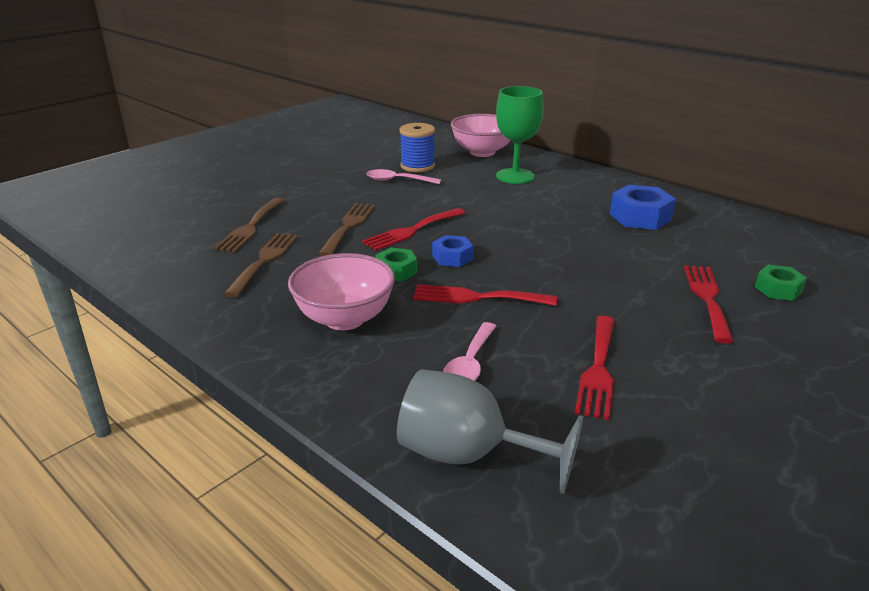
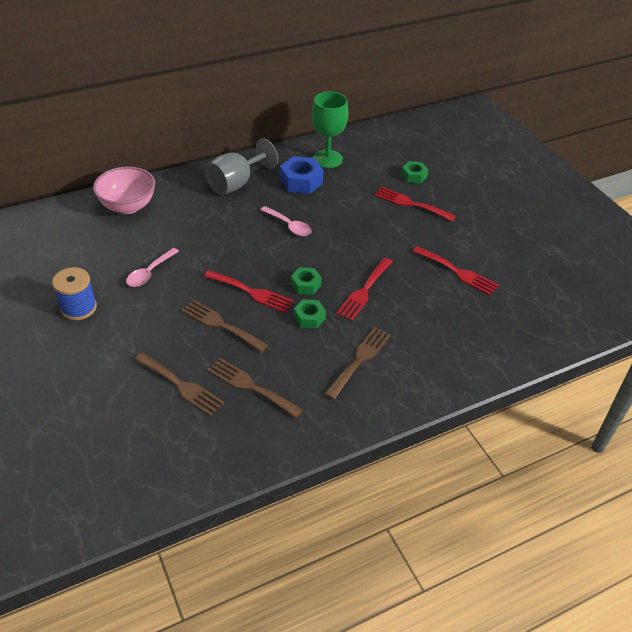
camera: 70 degrees left, 15 degrees up
pink bowl [288,253,395,330] -> brown fork [325,327,391,400]
red fork [362,208,465,251] -> red fork turned 45 degrees counterclockwise [204,270,294,313]
grey goblet [397,369,583,494] -> grey goblet moved to [205,138,278,195]
blue spool [399,123,435,172] -> blue spool moved to [52,267,97,320]
blue nut [432,235,473,267] -> green nut [291,267,322,295]
pink spoon [443,322,496,381] -> pink spoon moved to [260,206,312,236]
green goblet [496,86,543,184] -> green goblet moved to [312,91,348,168]

